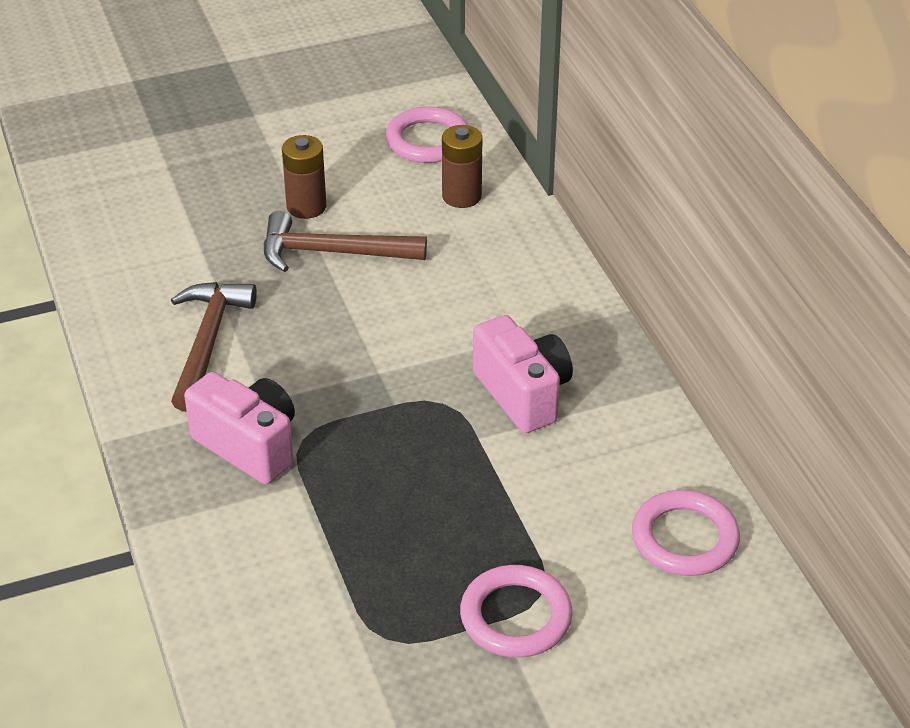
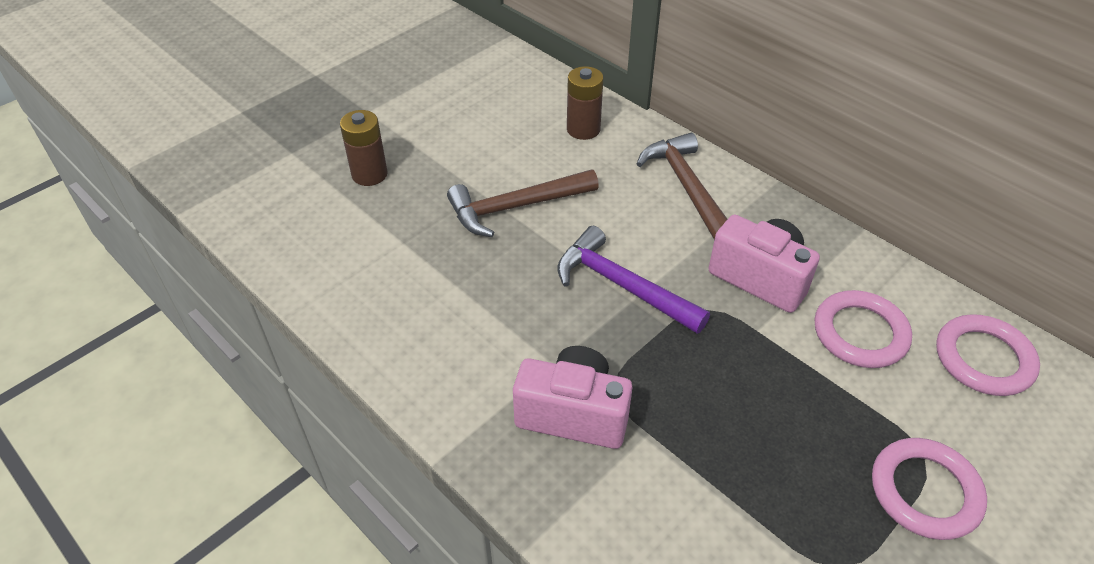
camera: 25 degrees left, 5 degrees up
brown hammer [171,282,257,412] -> brown hammer moved to [637,133,727,240]
brown battery [282,135,326,219] -> brown battery moved to [340,110,388,186]
pink ring [386,106,468,163] -> pink ring moved to [815,290,912,368]
none -> purple hammer [557,226,710,334]

